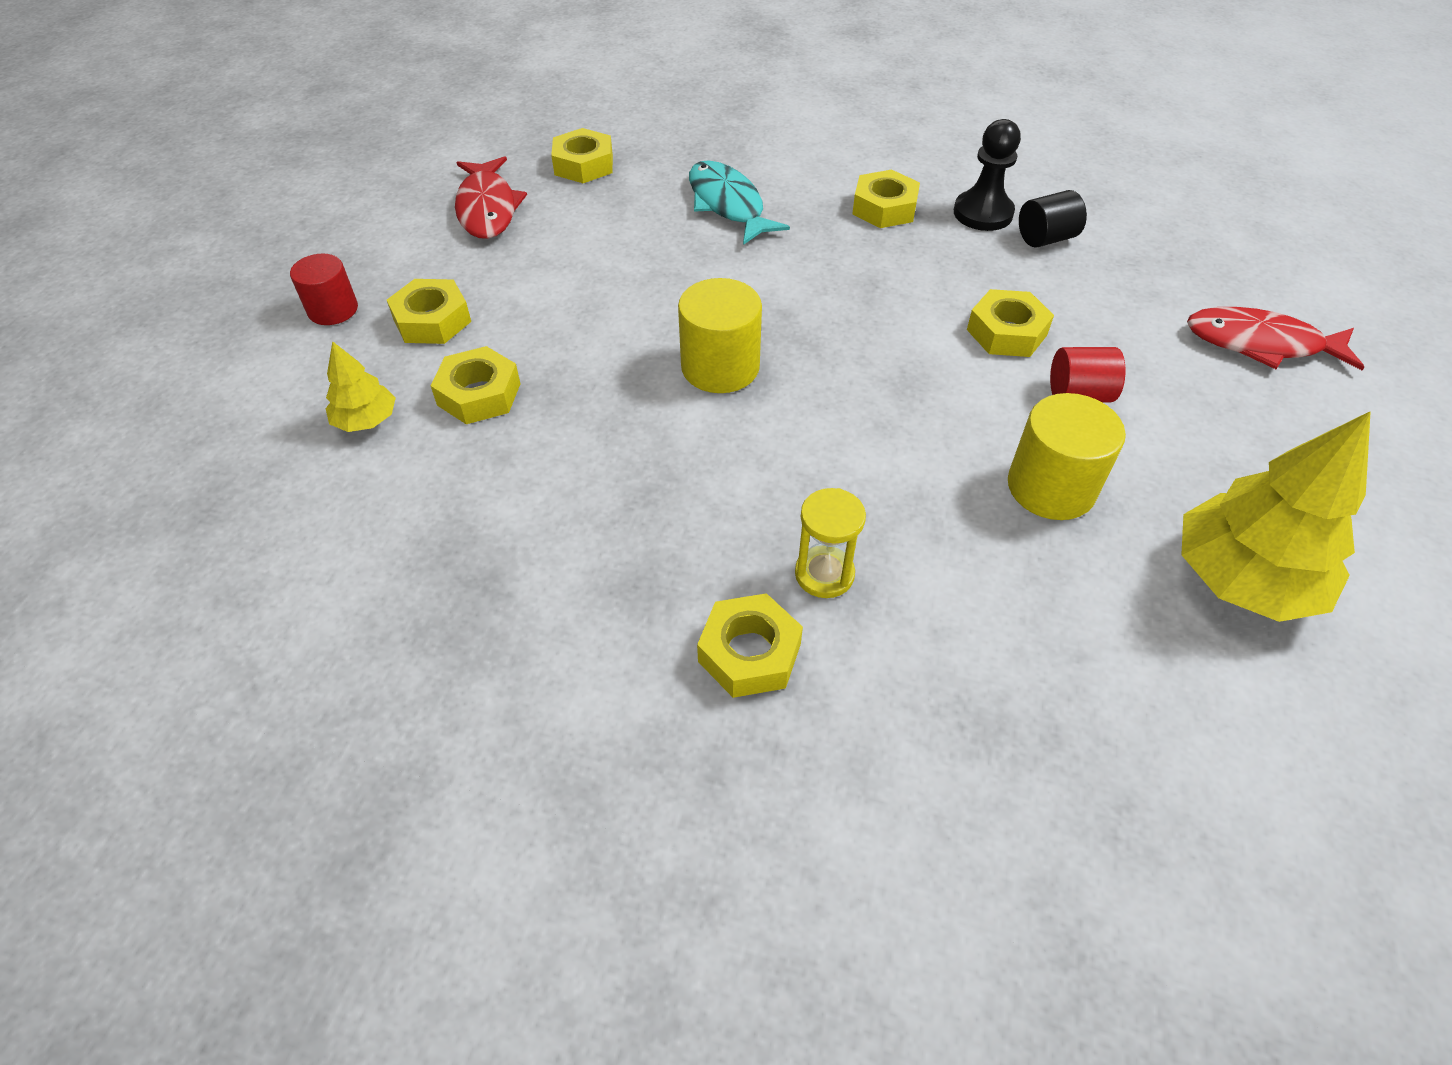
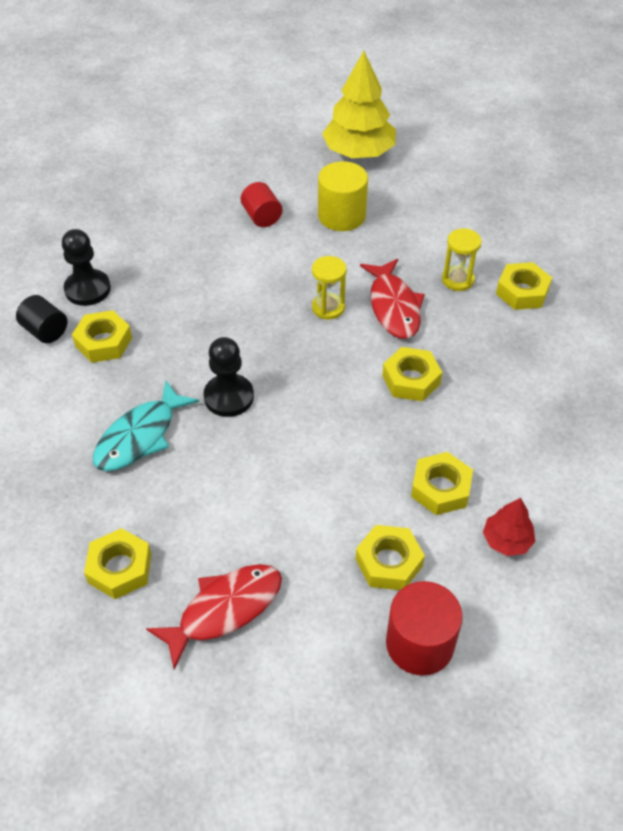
camera: 115 degrees left, 0 degrees up
red cylinder [290,254,358,325] -> red cylinder [386,581,463,676], size x1.51
yellow tree [326,341,396,432] -> red tree [483,498,535,556]
yellow cylinder [678,278,762,393] -> none
yellow nut [967,289,1054,357] -> yellow nut moved to [382,347,442,401]
black cylinder [1019,190,1087,248] -> black cylinder moved to [16,295,67,343]
red fish [1187,307,1364,370] -> red fish moved to [360,259,425,339]
none -> black pawn [203,337,254,417]
none -> yellow hourglass [312,256,347,319]

